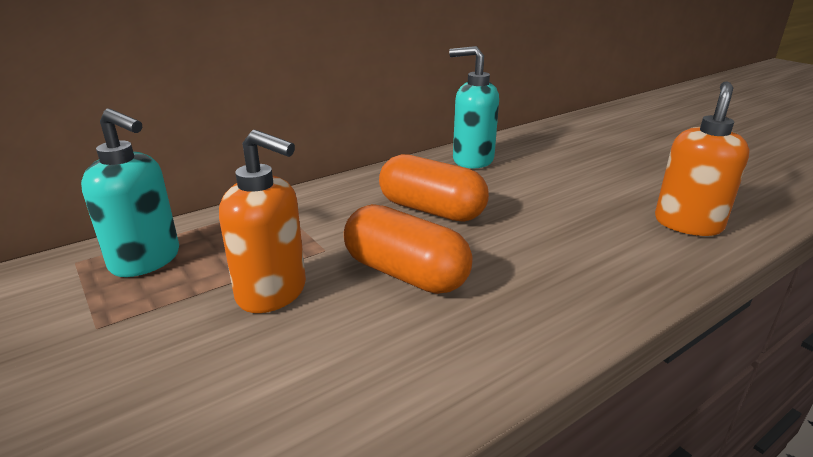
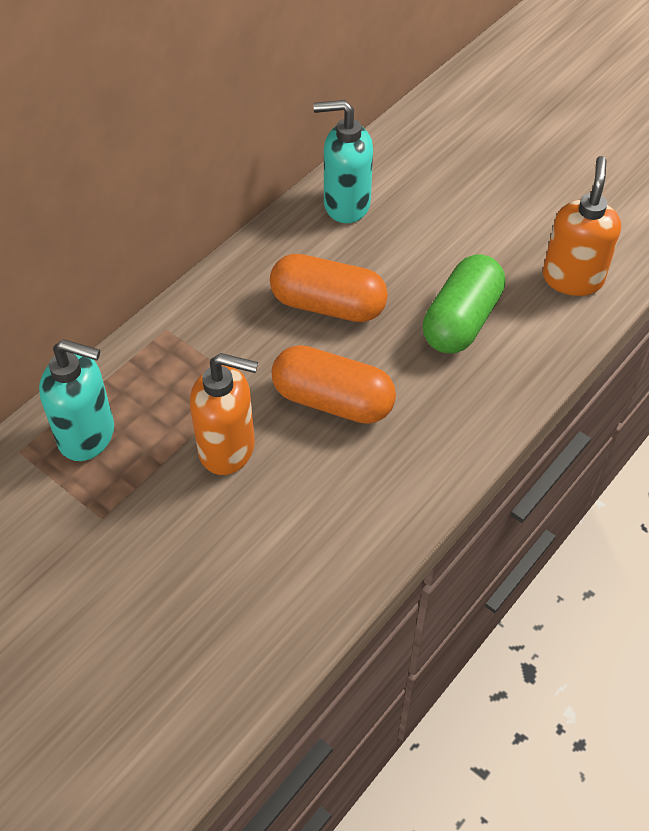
camera: 15 degrees left, 25 degrees up
none -> green capsule [423,254,505,354]

